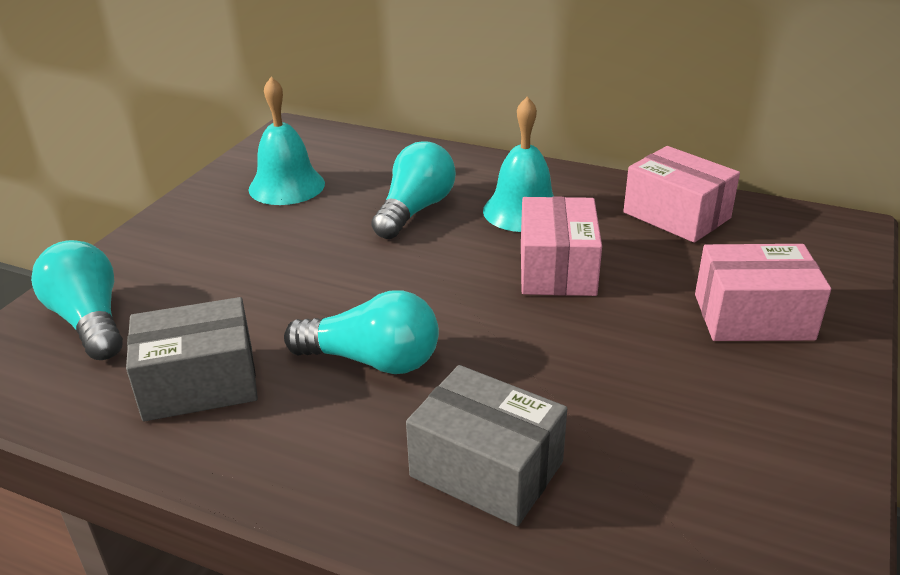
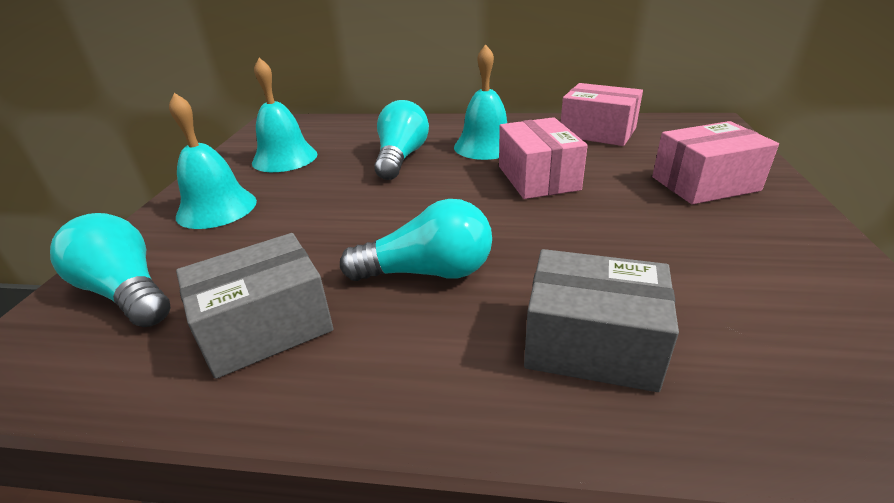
camera: 15 degrees left, 0 degrees up
none -> turquoise bell [169,93,257,229]

